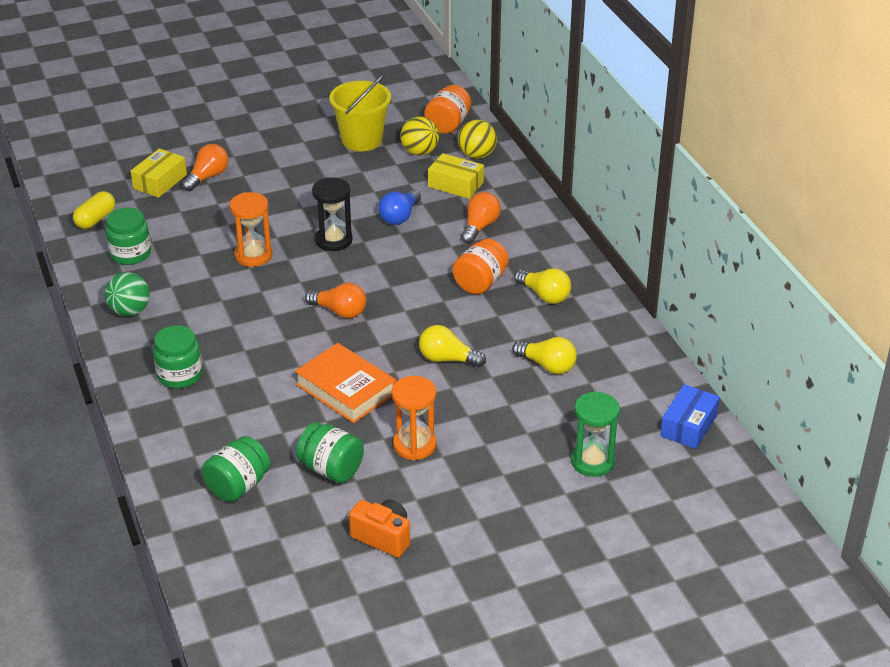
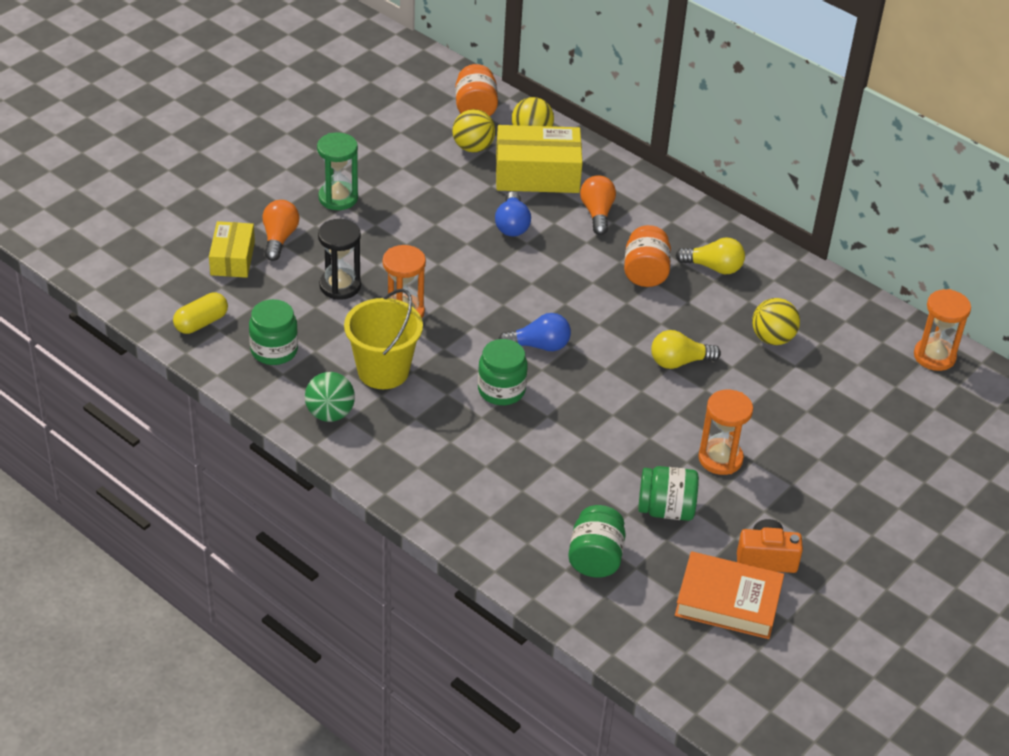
camera: 30 degrees left, 5 degrees up
yellow capsule [73,191,115,229] -> yellow capsule turned 45 degrees clockwise [173,292,228,334]
green jar [153,325,202,389] -> green jar moved to [478,339,528,405]
orange book [295,343,396,423] -> orange book moved to [675,551,784,639]
orange light bulb [305,283,366,319] -> blue light bulb [499,313,571,351]
black hourglass [312,177,353,251] -> black hourglass moved to [318,219,361,300]
yellow bucket [329,74,391,151] -> yellow bucket moved to [344,289,423,389]
yellow box [428,153,484,199] -> yellow box [496,125,582,193], size x1.63
yellow light bulb [512,337,577,374] -> yellow ball [752,298,800,345]
green hourglass [571,391,620,477] -> green hourglass moved to [317,132,358,210]
blue box [660,384,720,449] -> orange hourglass [914,289,971,371]

